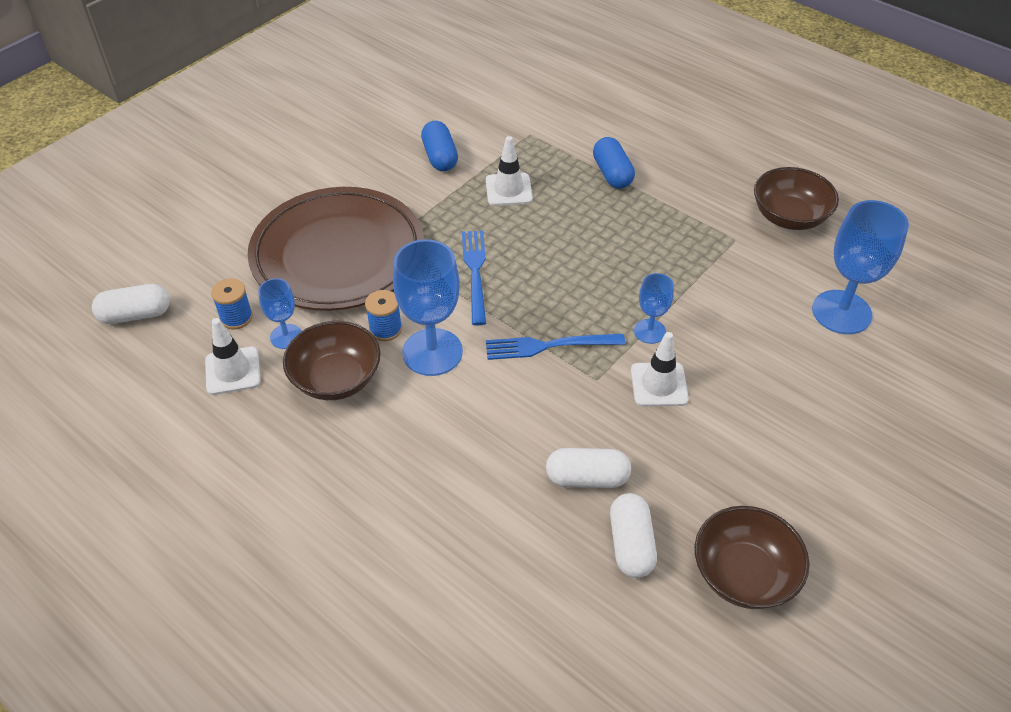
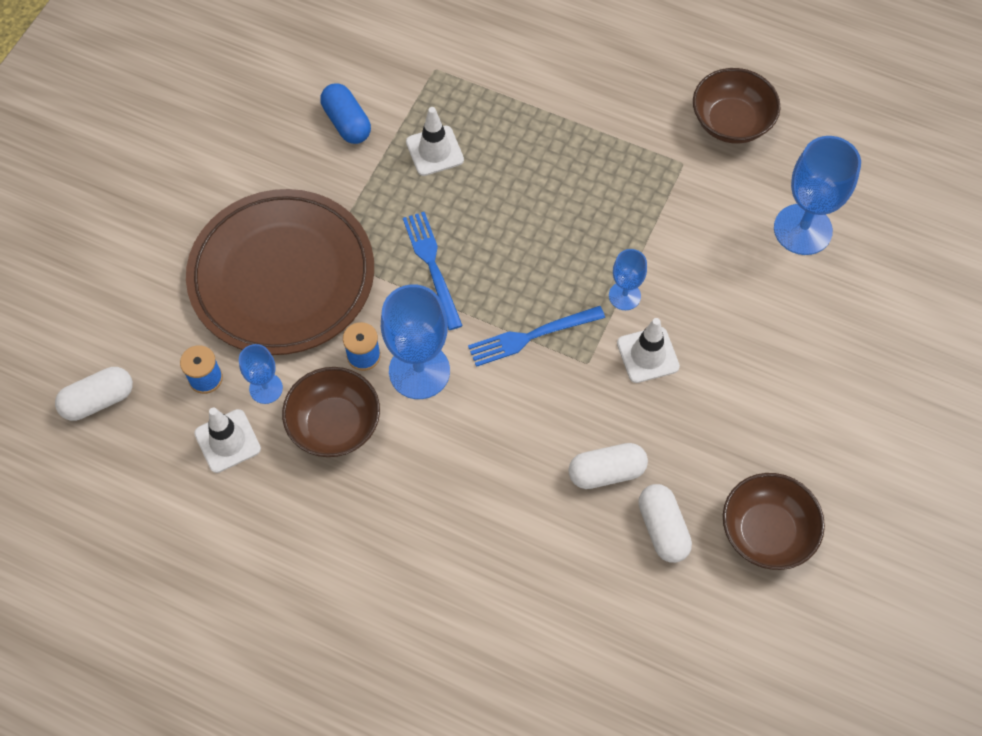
camera: 15 degrees left, 15 degrees up
blue capsule [593,137,635,189] -> none

